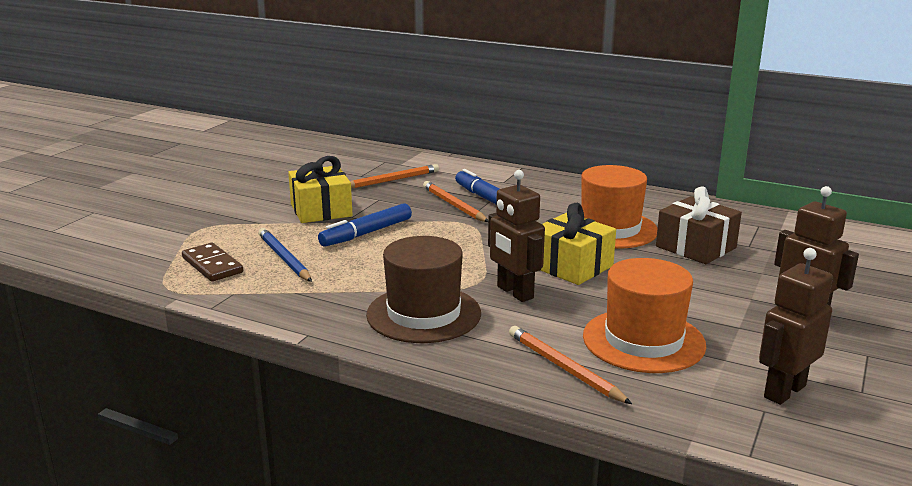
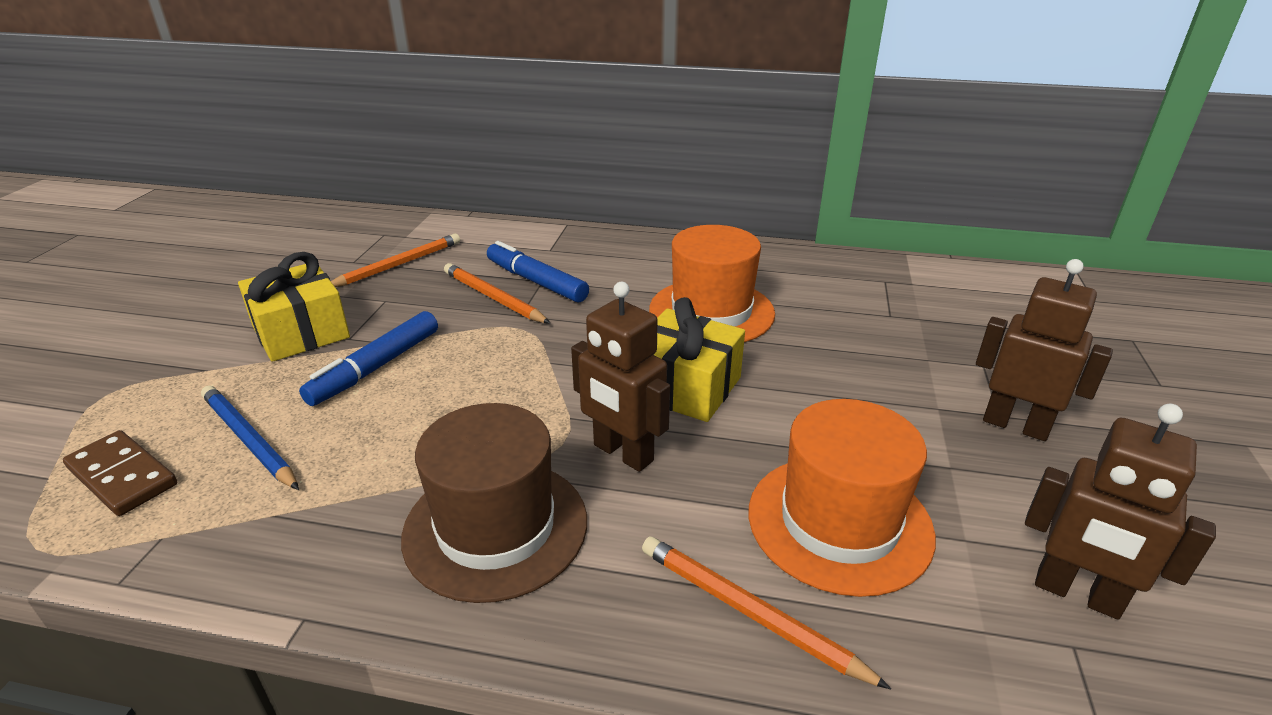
camera: 15 degrees left, 10 degrees up
brown gift [656,186,742,264] -> none
brown robot [759,248,833,405] -> brown robot turned 90 degrees counterclockwise [1025,404,1216,620]

